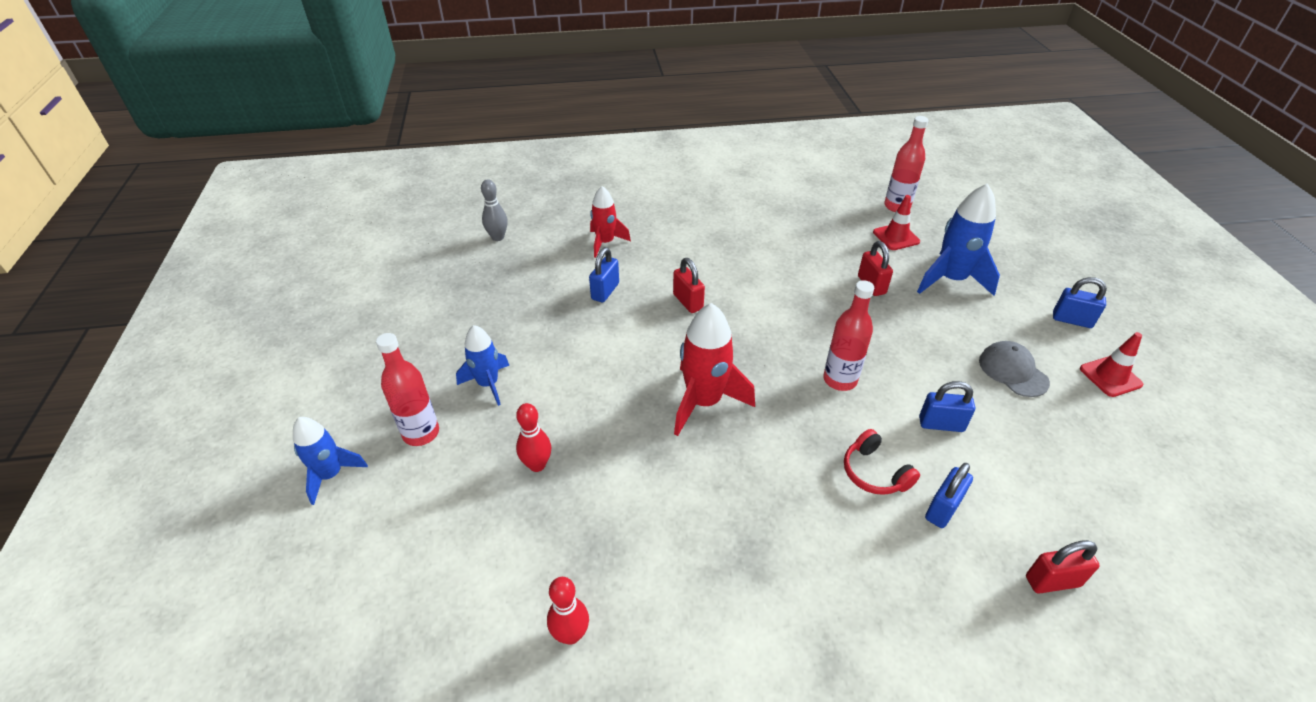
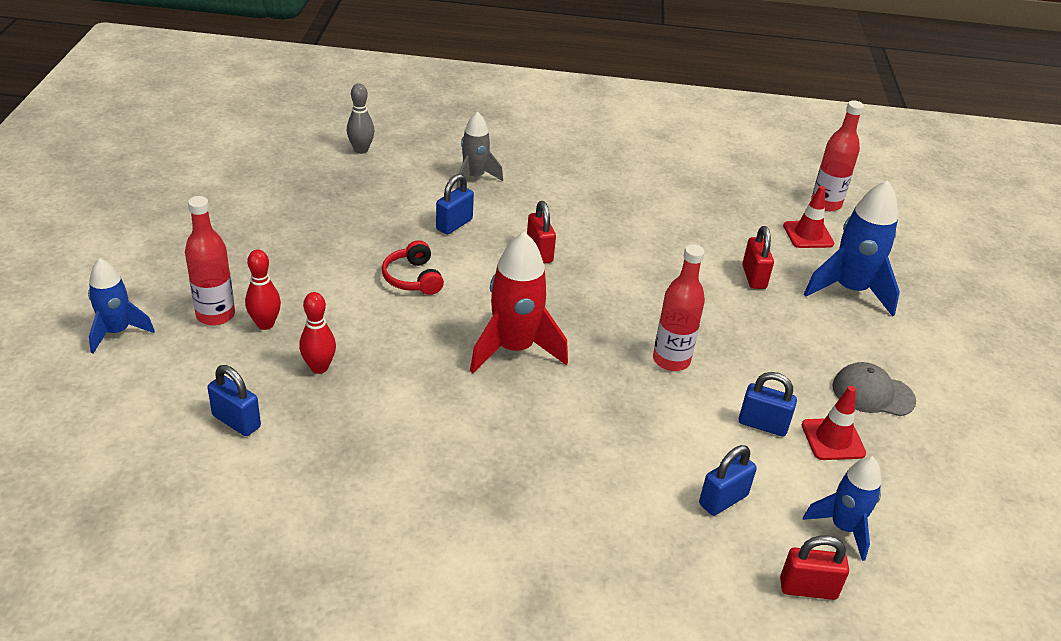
camera: 10 degrees right, 5 degrees down
blue rocket [456,325,509,406] -> blue rocket moved to [803,456,882,561]
red bowling pin [547,577,589,645] -> red bowling pin moved to [245,249,281,330]
red rocket [590,186,631,258] -> grey rocket [456,112,503,189]
red headphones [844,429,920,495] -> red headphones moved to [382,240,444,295]
grey cap [979,341,1050,397] -> grey cap turned 60 degrees counterclockwise [832,362,916,416]
blue padlock [1053,277,1107,328] -> blue padlock moved to [207,365,261,436]
red traffic cone [1080,332,1143,397] -> red traffic cone moved to [802,386,866,460]

